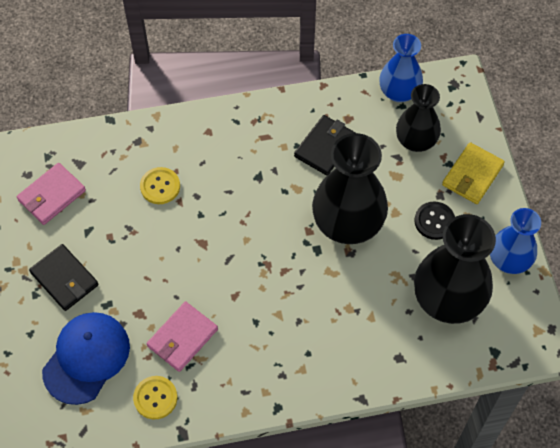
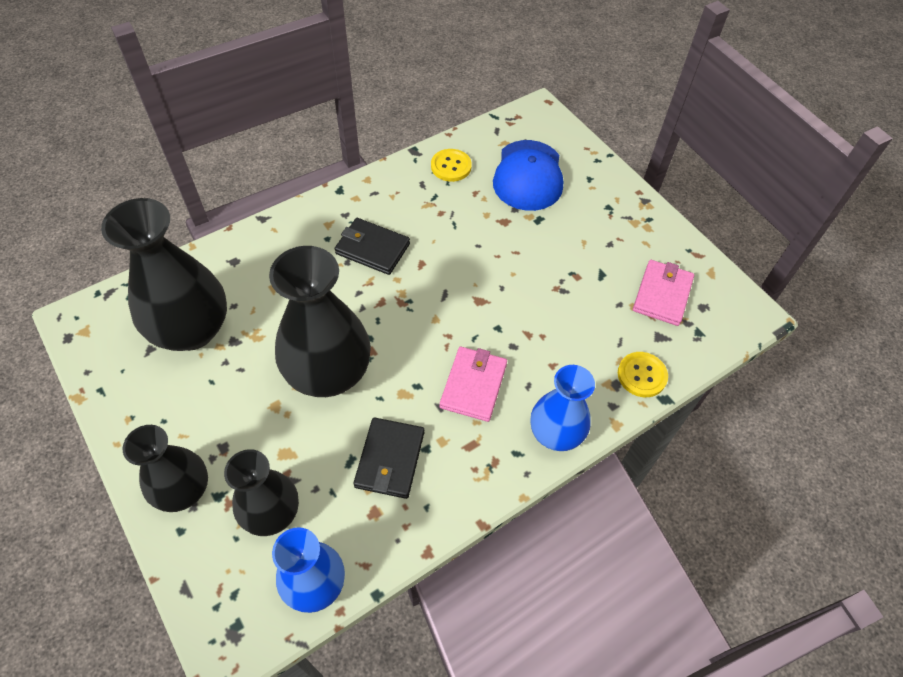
camera: 155 degrees right, 5 degrees down
black wallet [29,244,98,311] -> black wallet moved to [335,218,410,275]
yellow button [140,167,180,204] -> yellow button moved to [618,352,668,397]
pink wallet [147,301,218,372] -> pink wallet moved to [440,347,507,422]
black button [415,201,455,240] -> none
yellow wallet [442,142,505,204] -> black vase [123,425,208,512]
blue vase [490,208,541,274] -> blue vase moved to [531,365,595,451]

